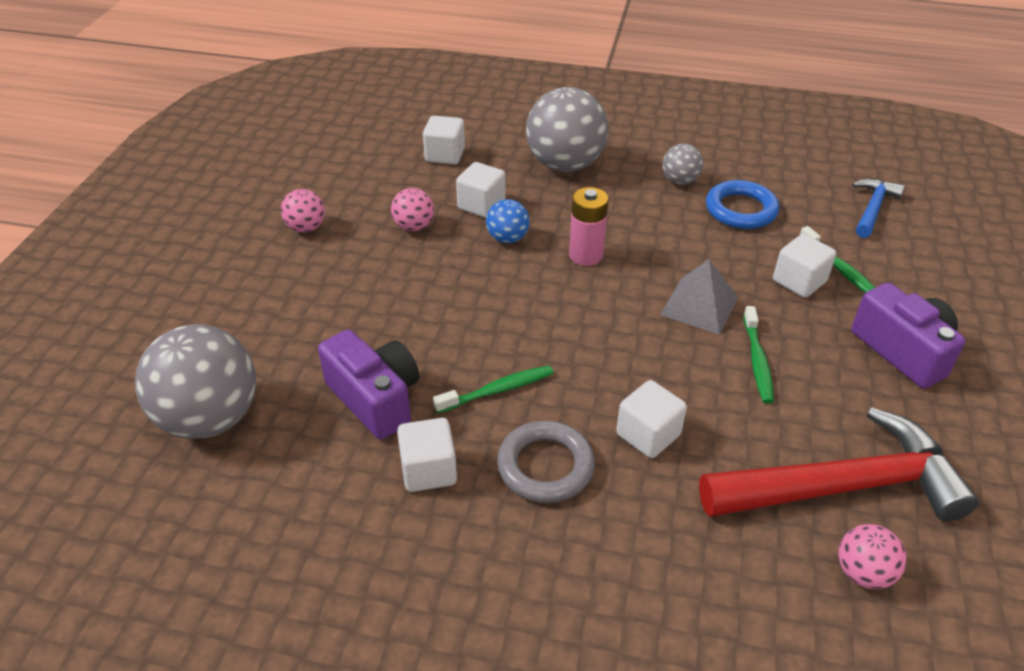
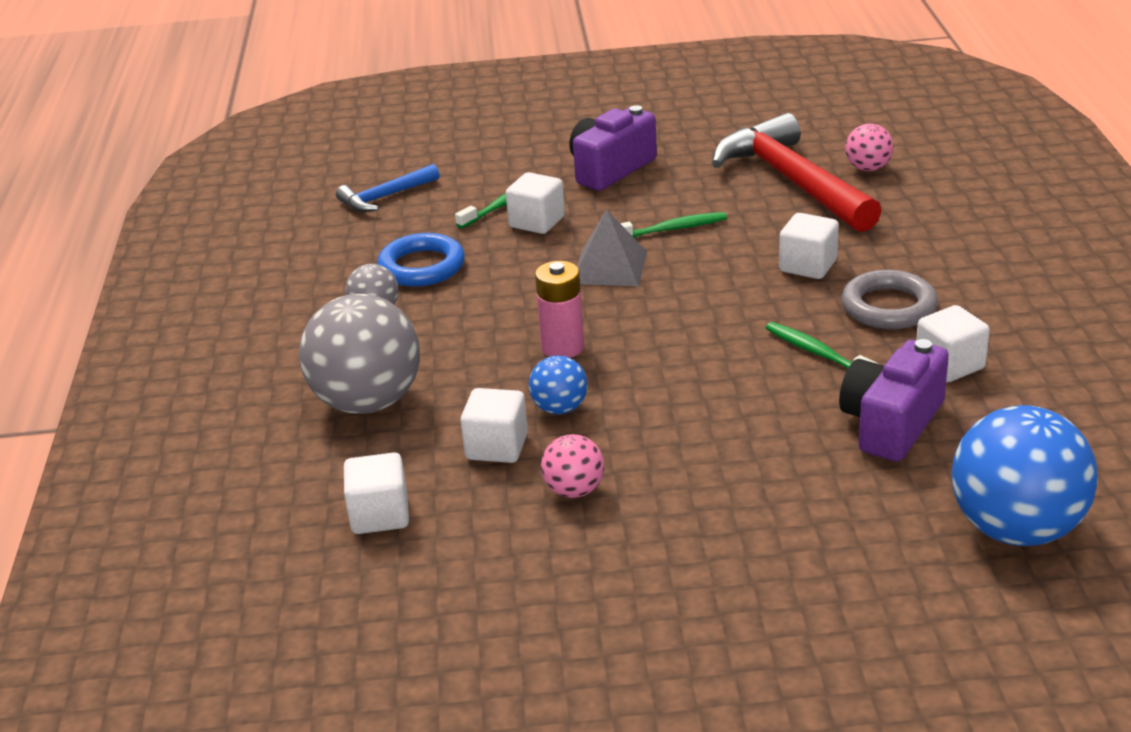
camera: 105 degrees left, 10 degrees down
grey ball [135,324,256,438] -> blue ball [952,405,1098,546]
pink ball [281,189,325,233] -> none
blue hammer [852,179,905,238] -> blue hammer turned 45 degrees counterclockwise [336,164,440,212]

